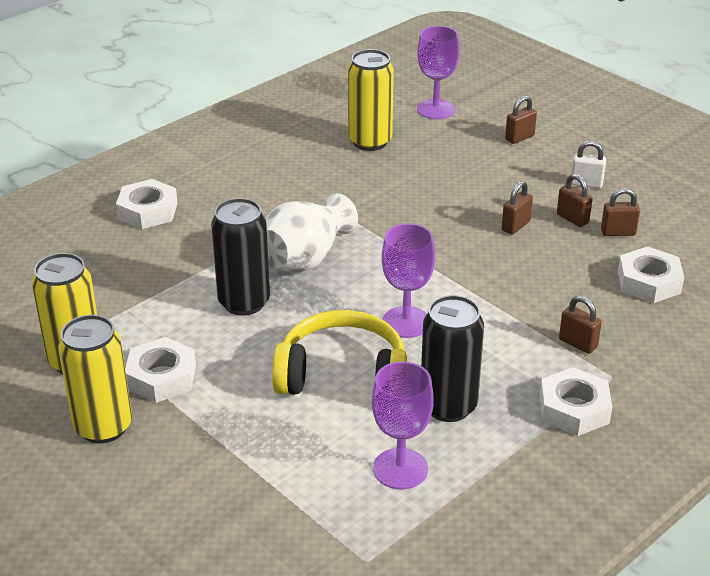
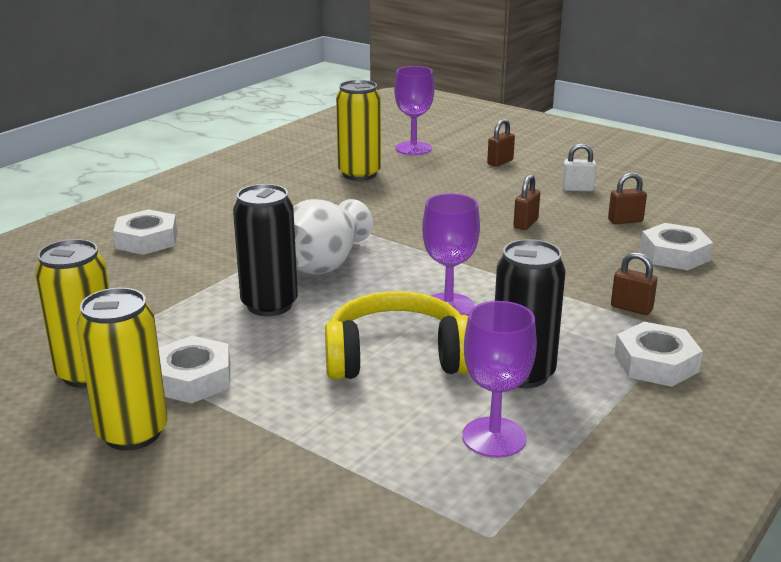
camera: 10 degrees left, 10 degrees down
brown padlock [557,174,593,227] -> none

